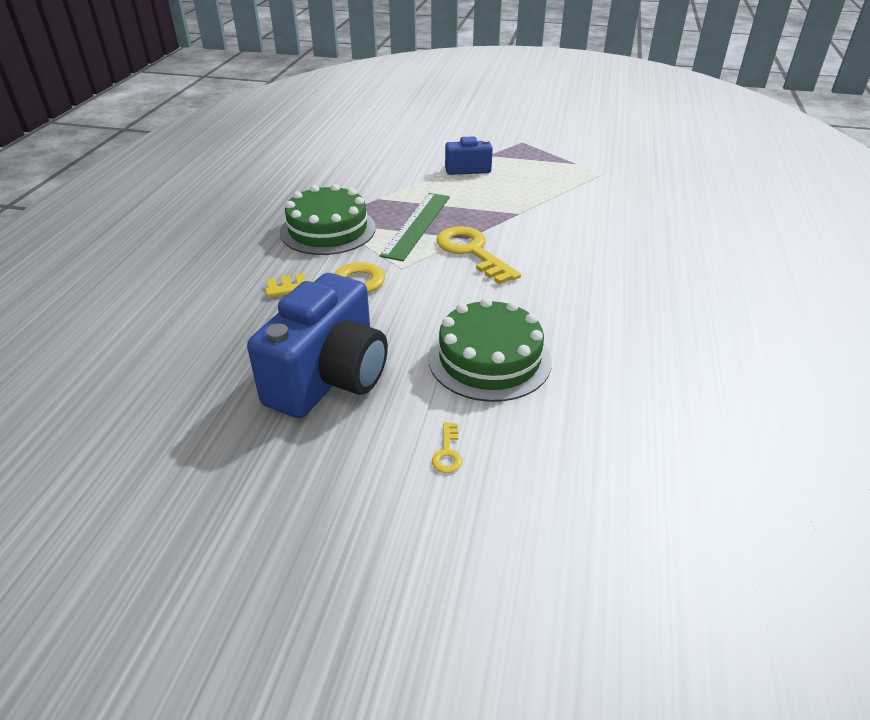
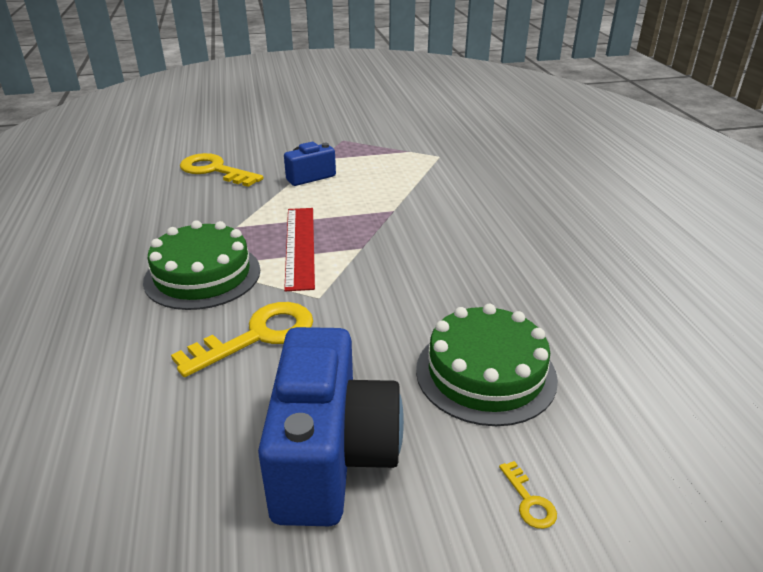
camera: 25 degrees left, 5 degrees down
green ruler [380,193,450,261] -> red ruler [284,208,315,291]
yellow key [437,226,521,284] -> yellow key moved to [180,153,263,187]

